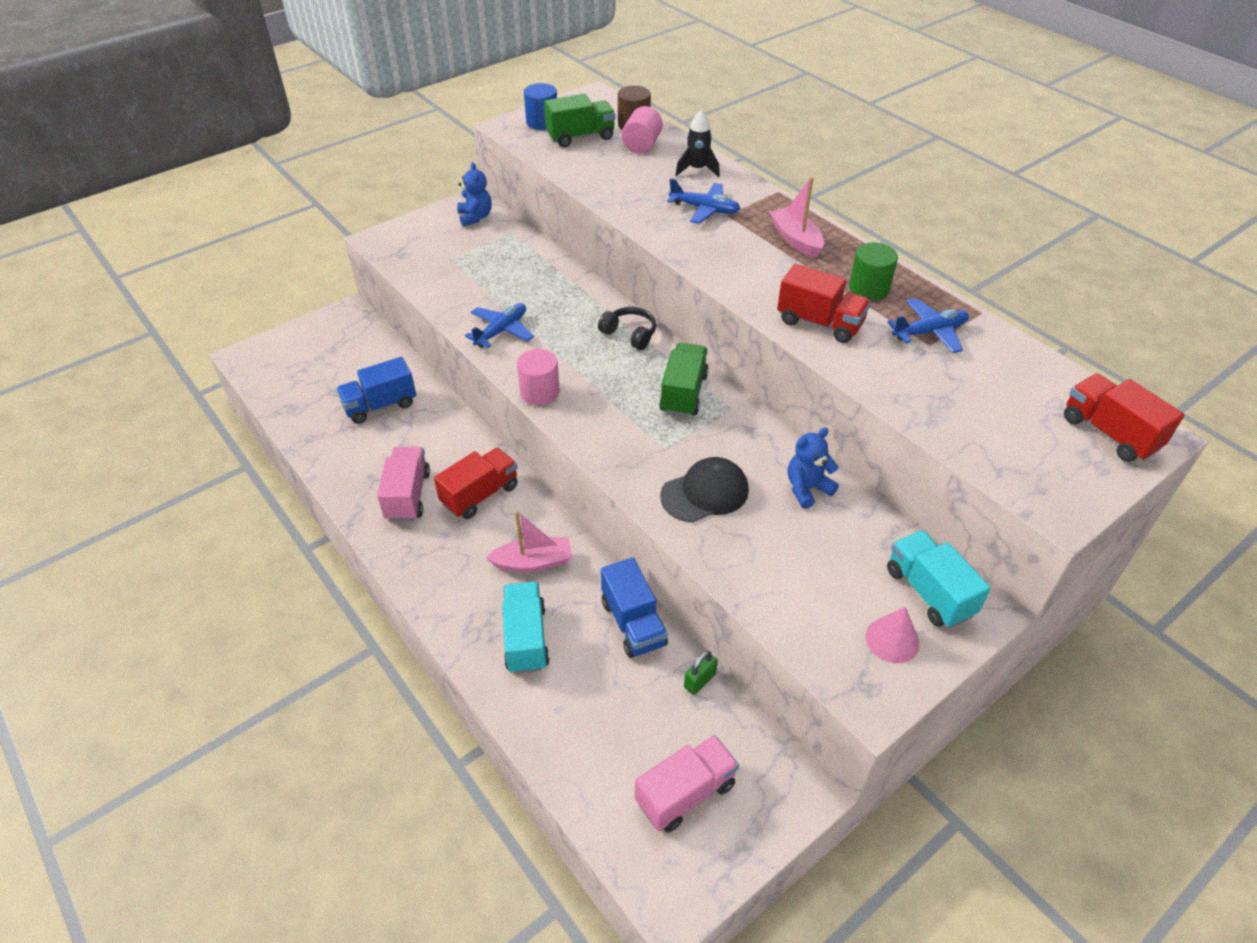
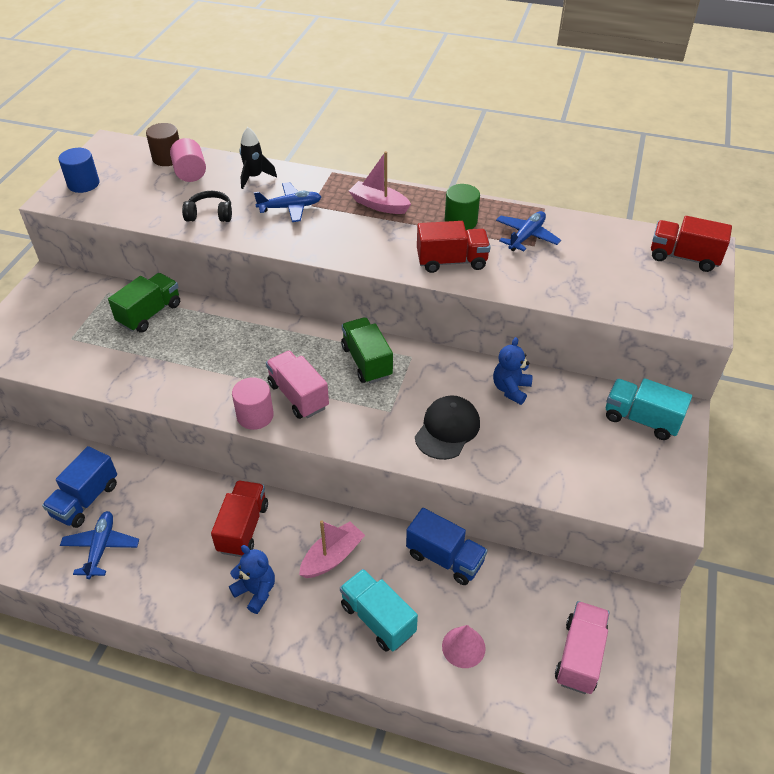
camera: 35 degrees left, 0 degrees up
pink truck [377,447,430,521] -> pink truck moved to [266,351,329,419]
blue teddy bear [457,162,492,227] -> blue teddy bear moved to [229,545,275,614]
blue plane [465,303,534,348] -> blue plane moved to [60,511,139,579]
green truck [544,94,616,147] -> green truck moved to [108,273,180,333]
black headphones [598,307,656,350] -> black headphones moved to [182,191,232,222]
green padlock [684,651,718,695] -> none
pink cone [866,607,920,663] -> pink cone moved to [442,625,486,668]

